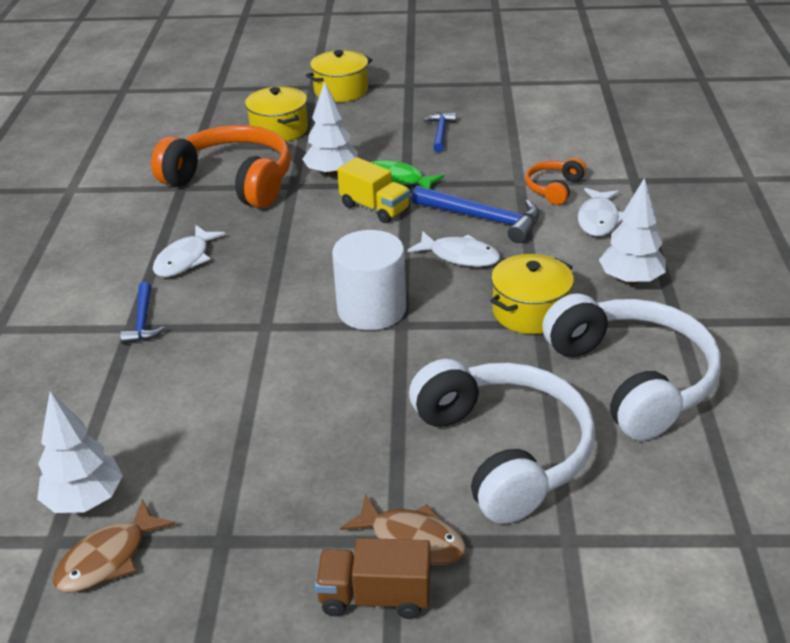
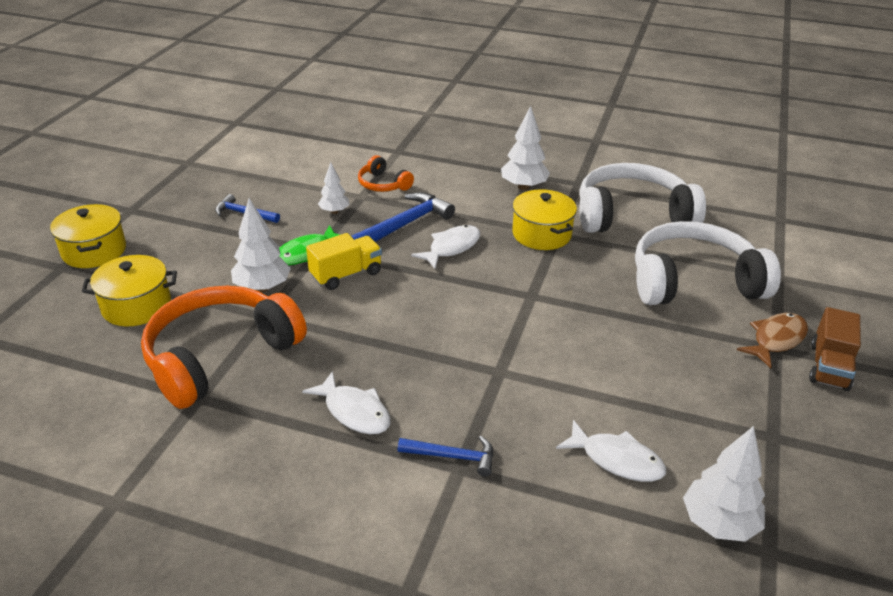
camera: 75 degrees left, 0 degrees up
brown fish [53,499,175,593] -> none
white cylinder [332,230,406,330] -> none
white fish [578,188,623,236] -> white fish moved to [556,420,666,482]
none -> white tree [318,162,350,214]

